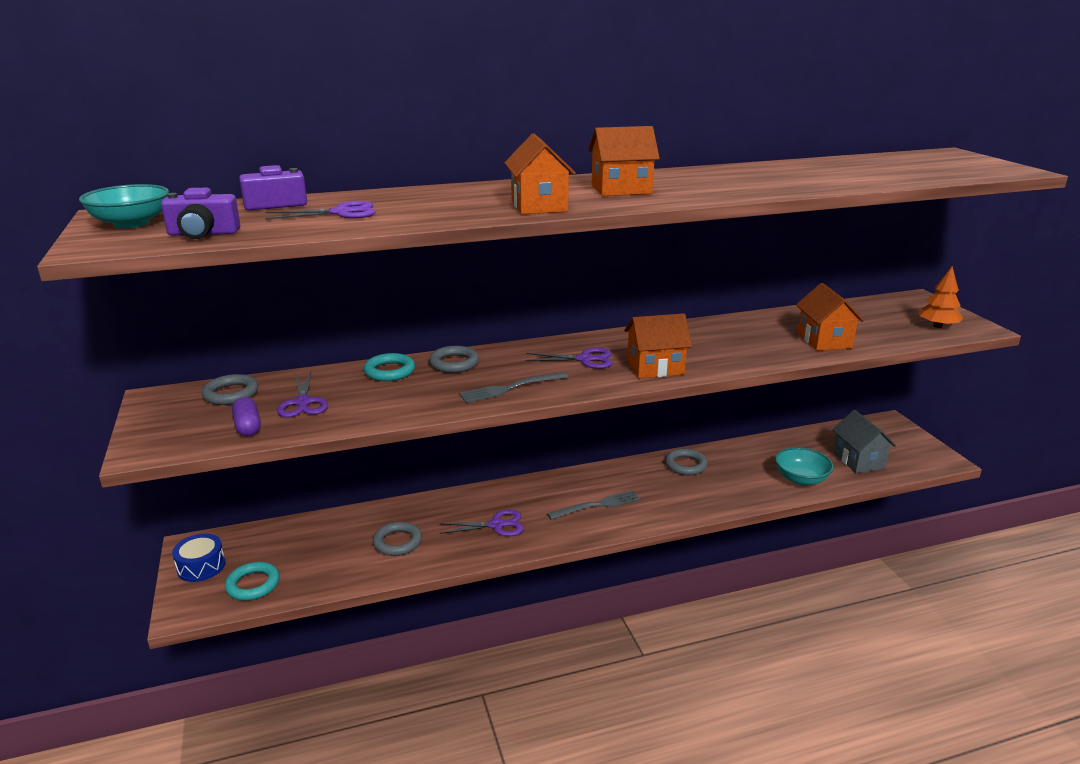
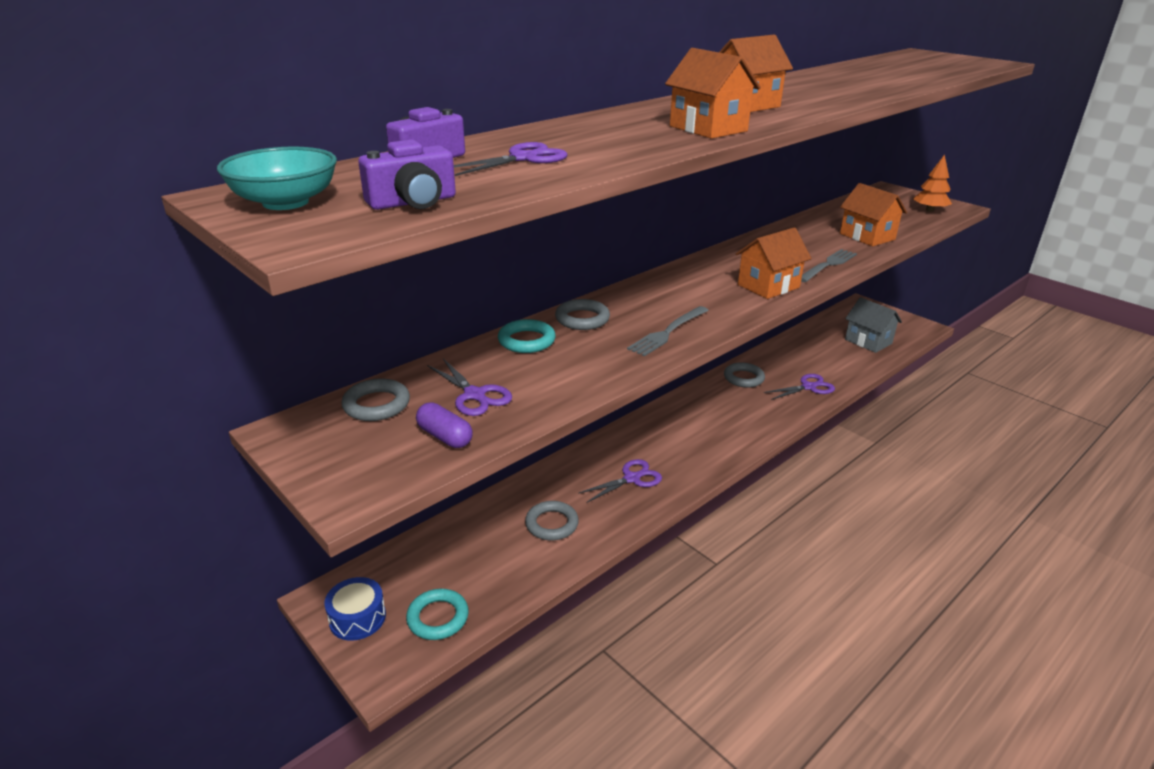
camera: 25 degrees left, 5 degrees up
purple scissors [525,348,613,369] -> purple scissors moved to [764,374,835,400]
grey fork [547,490,640,520] -> grey fork moved to [801,249,857,282]
turquoise bowl [775,447,833,486] -> none

